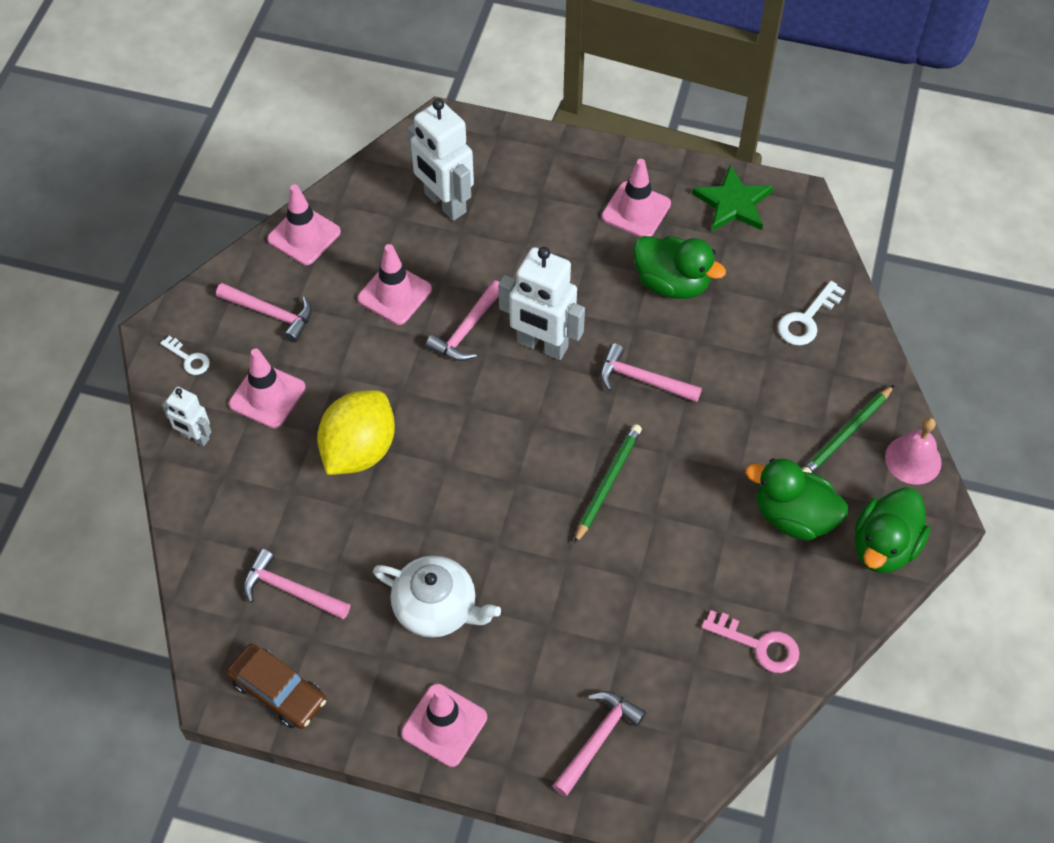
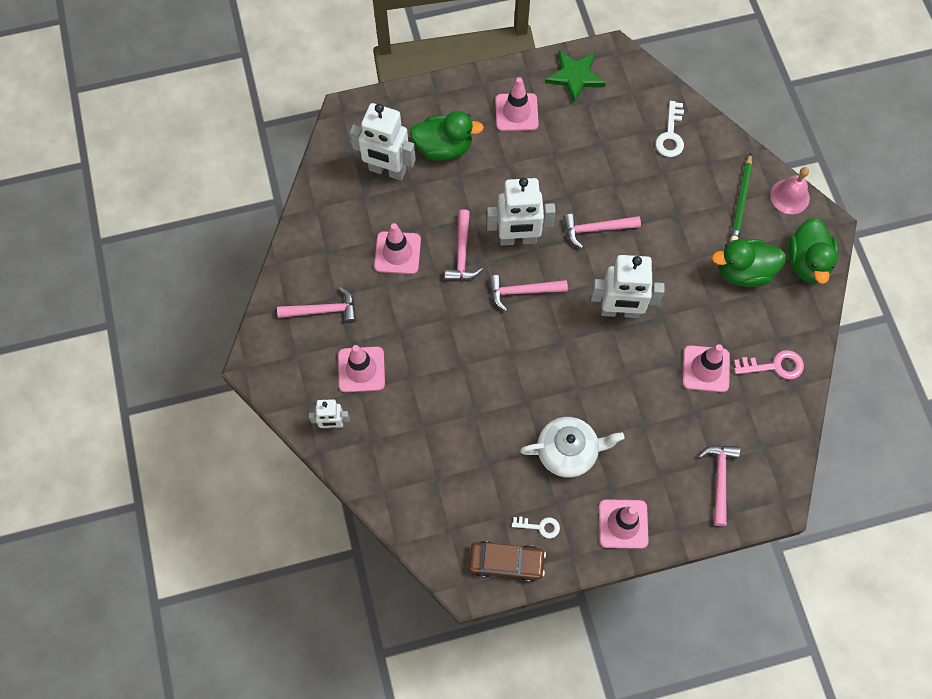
camera: 30 degrees left, 10 degrees up
white key [160,336,210,375] -> white key moved to [512,517,560,539]
pink hammer [243,549,350,620] -> pink hammer moved to [489,275,568,311]
pink traffic cone [267,184,341,265] -> pink traffic cone moved to [682,344,730,392]
yellow lemon [317,390,395,475] -> none
green pencil [574,424,642,544] -> white robot [591,255,665,318]
green duck [633,236,726,299] -> green duck moved to [410,111,484,161]

